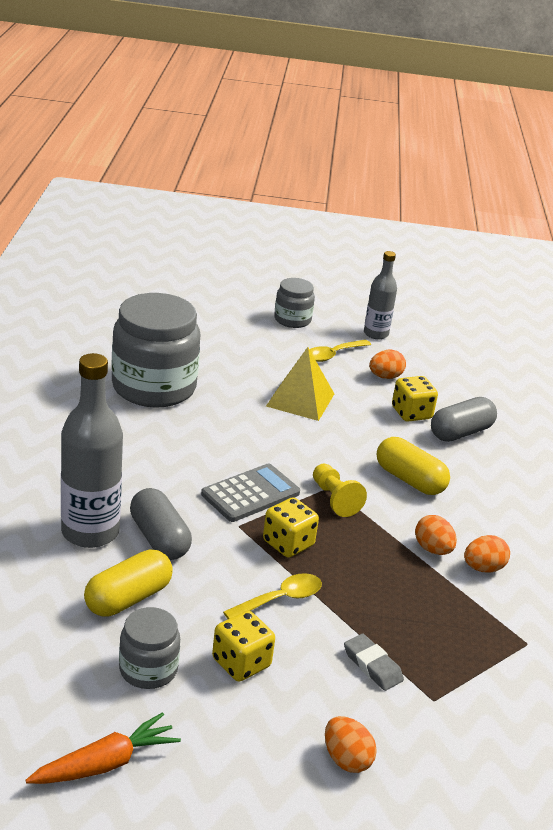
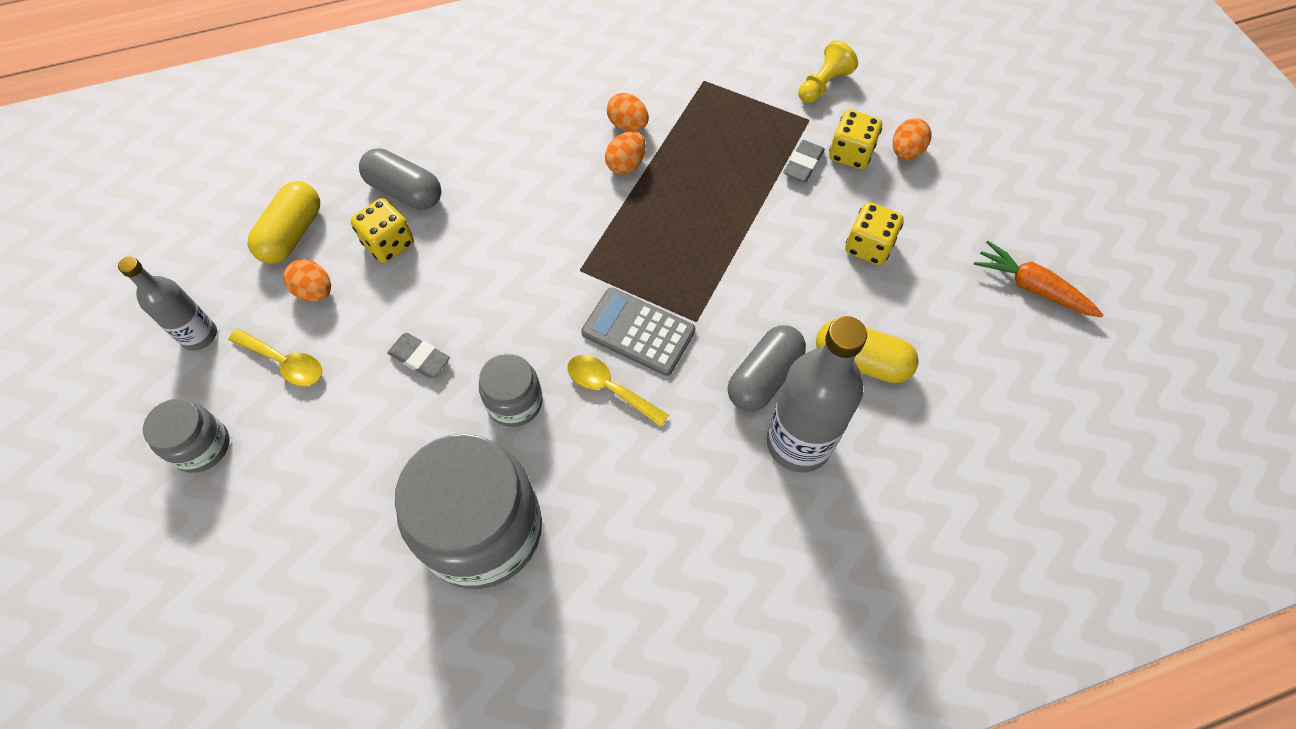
camera: 110 degrees left, 30 degrees up
grey jar [119,607,180,689] -> grey jar moved to [479,353,543,427]
yellow spoon [223,573,322,619] -> yellow spoon moved to [567,355,669,427]
yellow dice [263,497,319,558] -> yellow dice moved to [829,110,882,170]
yellow pyramid [266,347,334,421] -> grey eraser [387,333,450,378]
yellow pawn [313,464,367,517] -> yellow pawn moved to [798,40,858,103]
yellow capsule [377,437,450,495] -> yellow capsule moved to [248,181,320,264]

